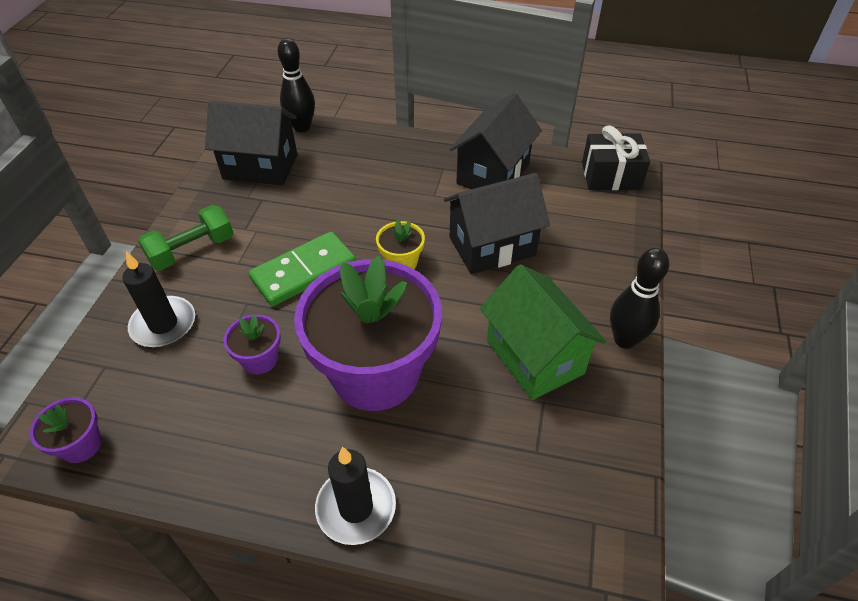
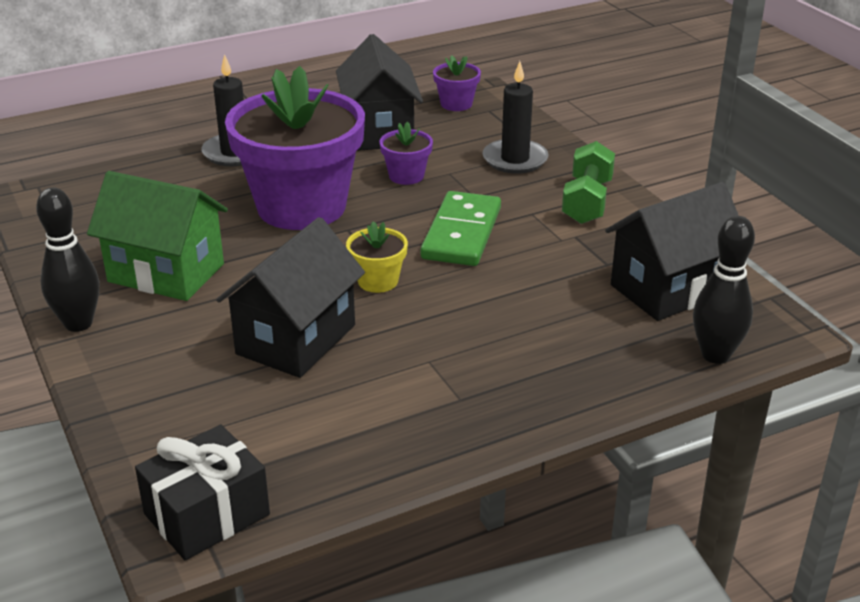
camera: 140 degrees right, 15 degrees down
black house [449,93,542,189] -> black house moved to [336,34,423,151]

